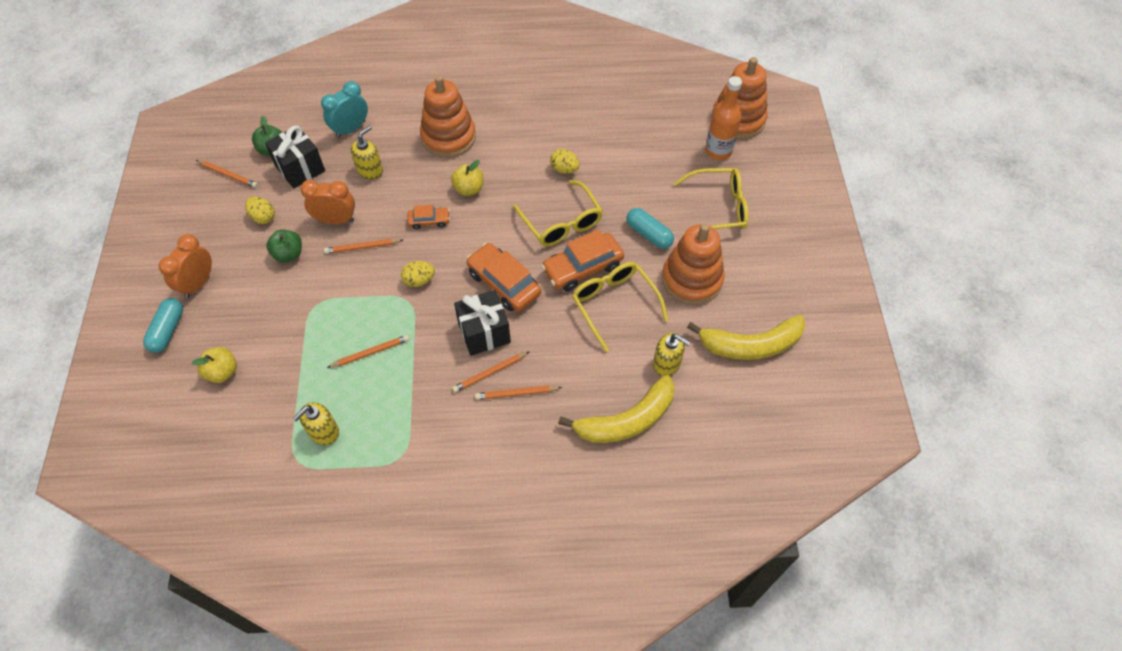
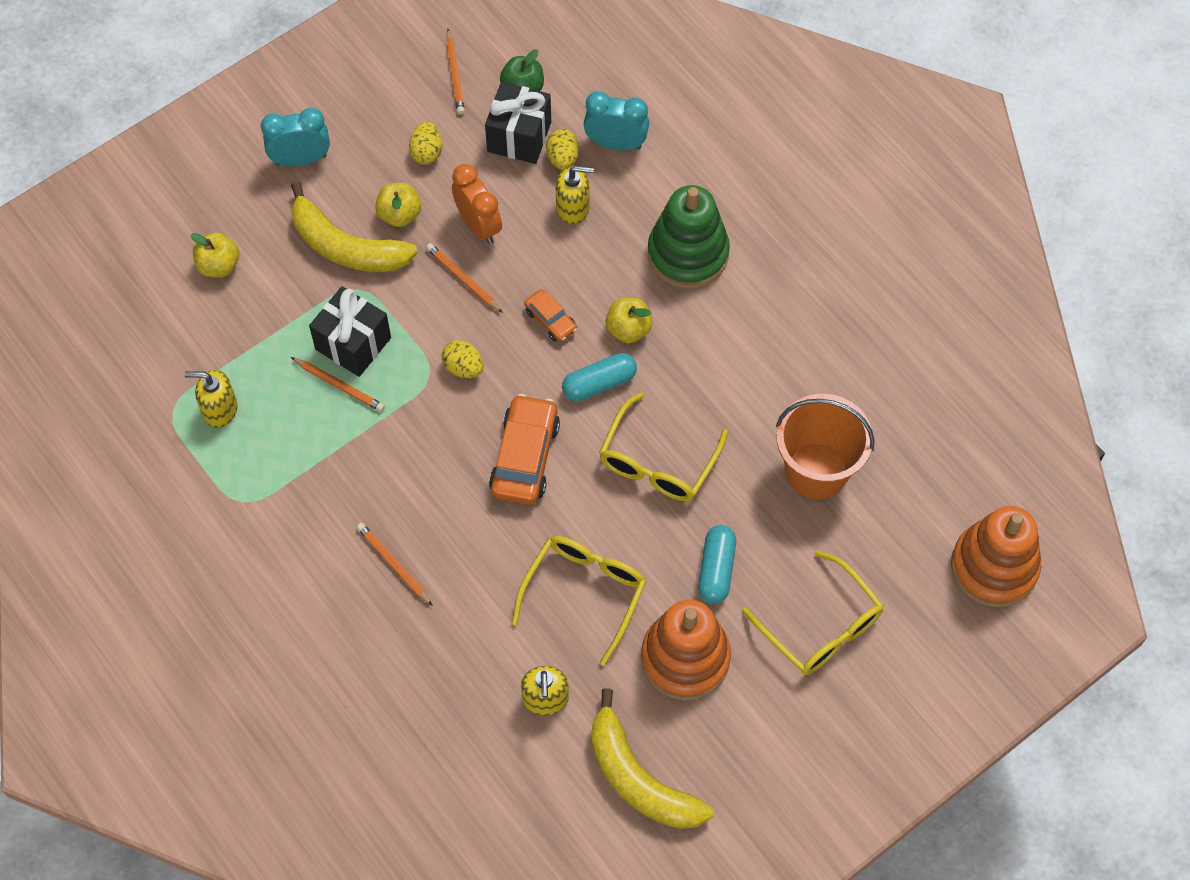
camera: 55 degrees right, 5 degrees up
turquoise capsule [143,298,183,353] -> turquoise capsule moved to [562,353,637,401]
orange clock [158,234,212,298] -> turquoise clock [261,108,330,166]
green apple [266,230,302,263] -> yellow apple [375,183,421,227]
orange stacking toy [420,75,476,158] -> green stacking toy [648,185,730,288]
orange pencil [452,352,529,393] -> none
black gift [454,290,511,356] -> black gift moved to [309,286,391,377]
orange car [541,229,624,292] -> none
yellow egg [550,149,580,174] -> yellow egg moved to [546,129,579,170]
yellow banana [558,374,675,443] -> yellow banana moved to [291,181,418,272]
orange bottle [705,76,742,160] -> none
none -> orange bucket [776,394,875,499]

